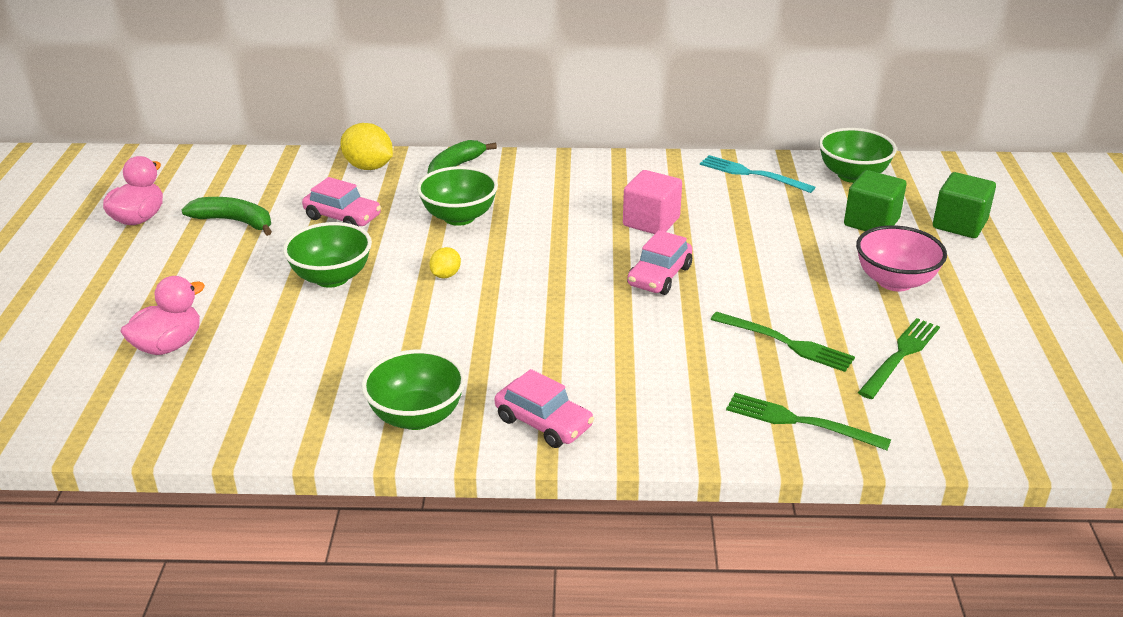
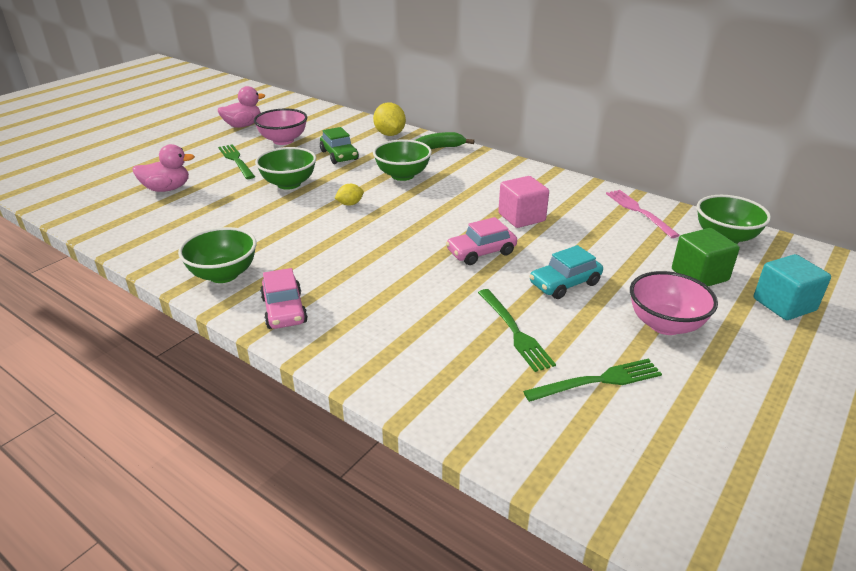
camera: 35 degrees right, 0 degrees up
green banana [182,197,272,236] -> pink bowl [254,109,307,145]
pink car [302,177,381,226] -> green car [320,127,359,164]
turquoise fork [700,155,815,193] -> pink fork [606,190,680,238]
green fork [726,393,891,450] -> green fork moved to [218,144,255,179]
green cube [933,172,996,238] -> turquoise cube [754,254,831,320]
none -> turquoise car [529,245,603,299]

